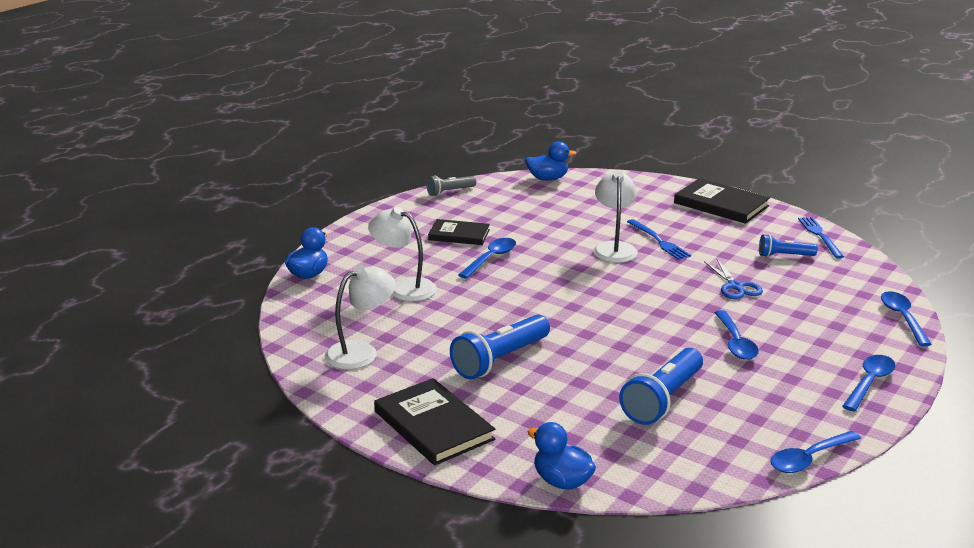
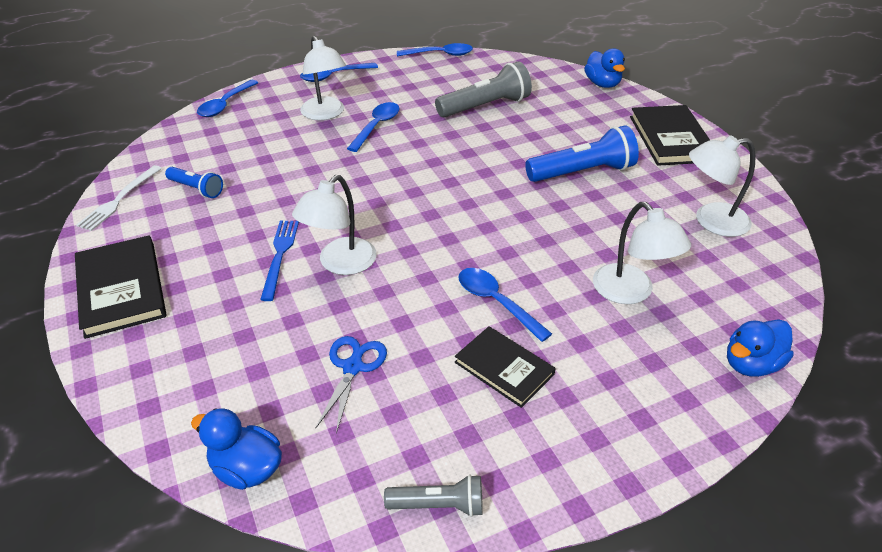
camera: 150 degrees left, 15 degrees up
blue spoon [458,238,516,279] -> blue spoon turned 75 degrees clockwise [458,268,552,342]
blue flashlight [619,348,703,425] -> grey flashlight [435,61,532,118]
blue scissors [704,259,763,299] -> blue scissors moved to [316,336,387,434]
blue fork [798,217,844,259] -> white fork [76,165,162,231]
none -> white lamp [300,36,346,120]

